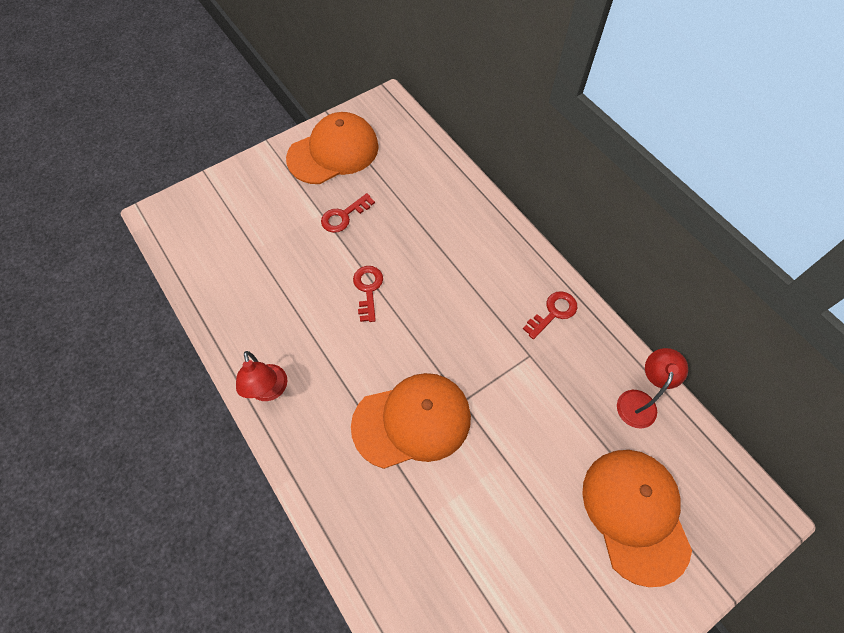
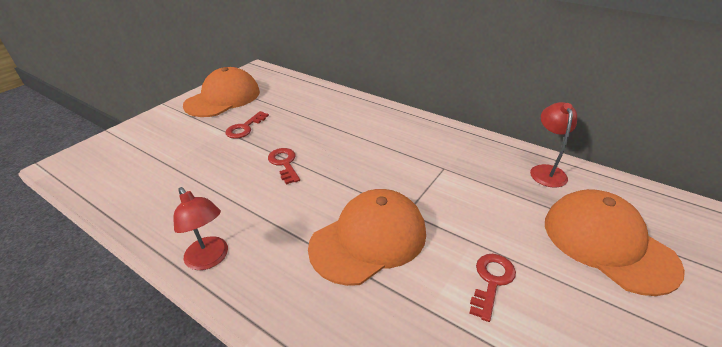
camera: 20 degrees left, 25 degrees down
red key [523,291,577,339] -> red key moved to [469,254,516,322]

